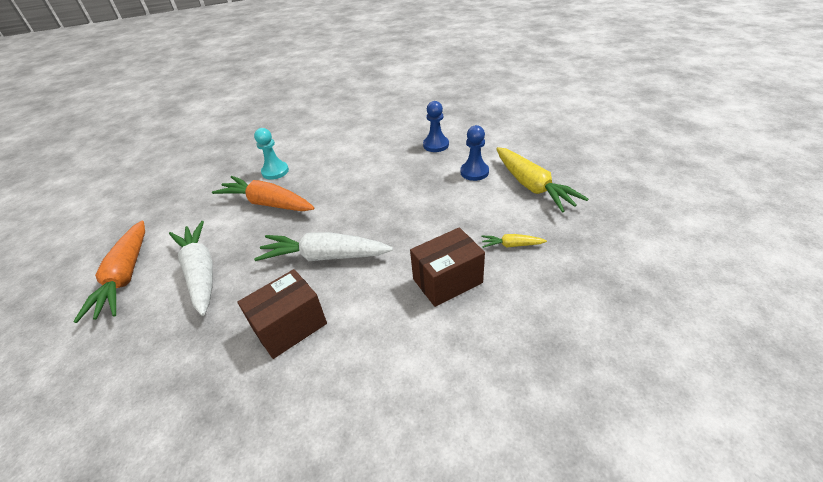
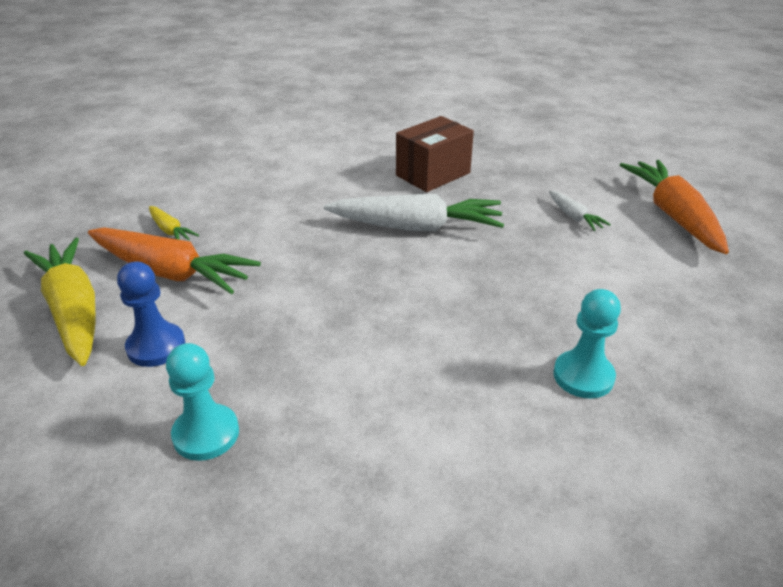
camera: 175 degrees right, 5 degrees down
white carrot [169,221,213,316] -> white carrot [549,190,611,231], size x0.46
orange carrot [212,176,315,211] -> orange carrot moved to [88,227,261,294]
brown box [410,227,485,307] -> none
blue pawn [423,101,449,152] -> turquoise pawn [166,343,239,461]
yellow carrot [481,234,547,248] -> yellow carrot turned 45 degrees clockwise [149,206,199,240]

